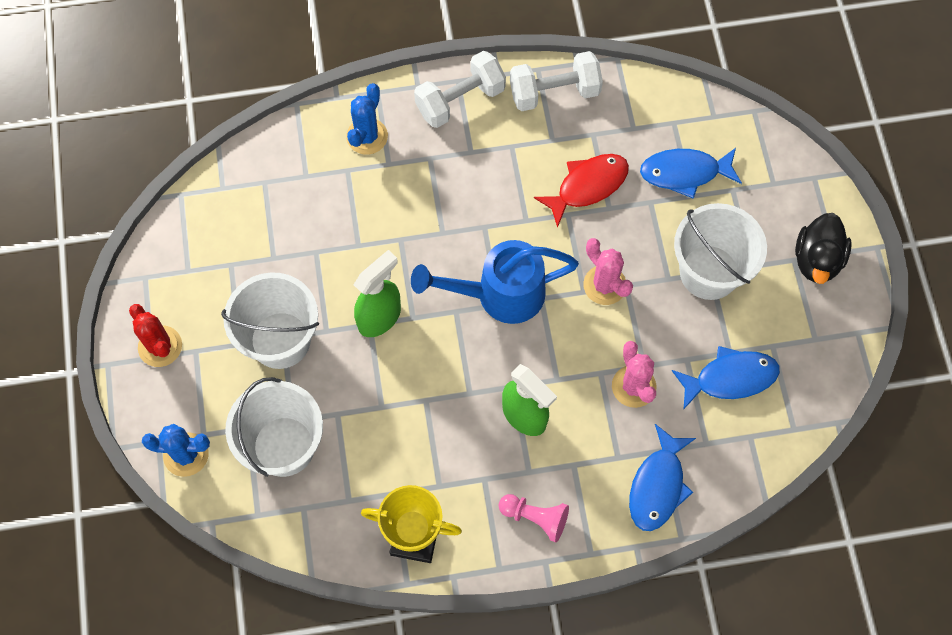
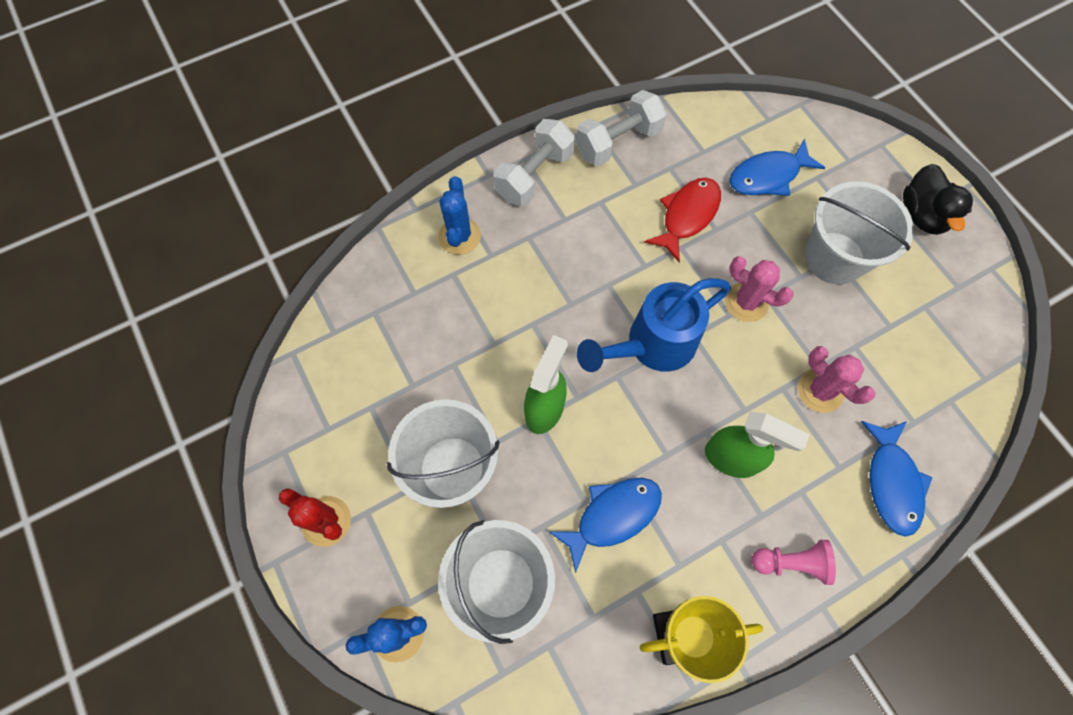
camera: 20 degrees left, 0 degrees up
blue fish [672,346,780,409] -> blue fish moved to [550,478,662,573]

